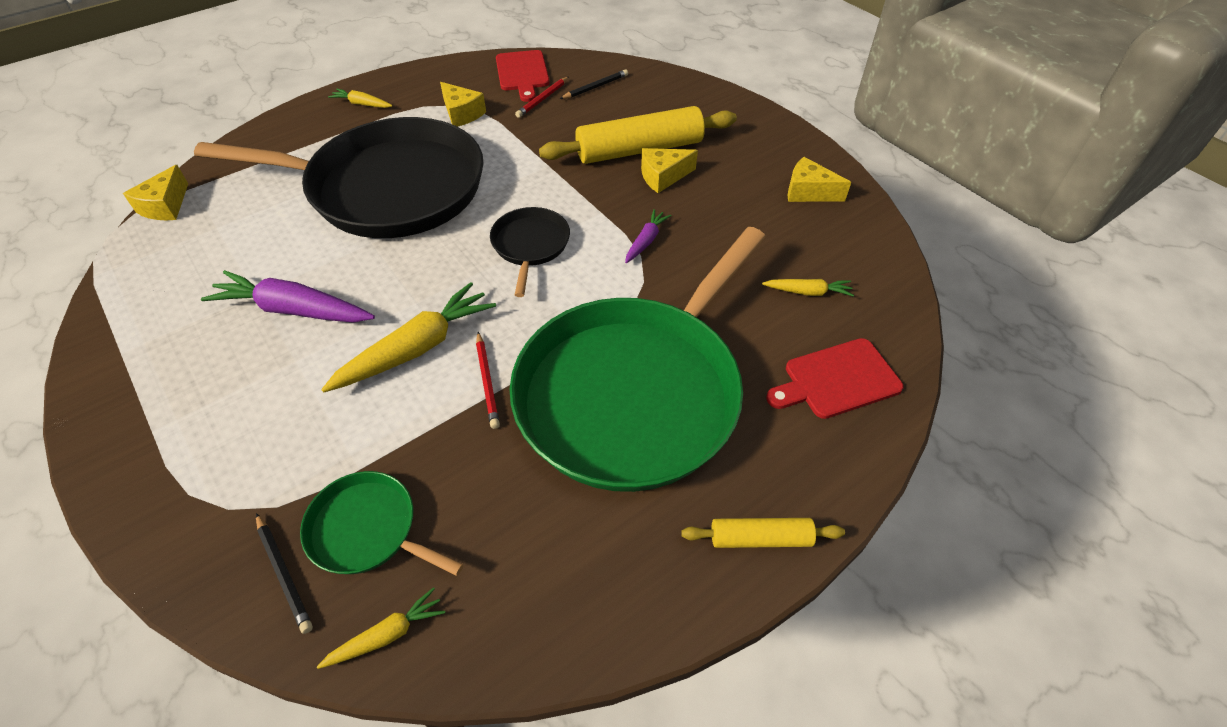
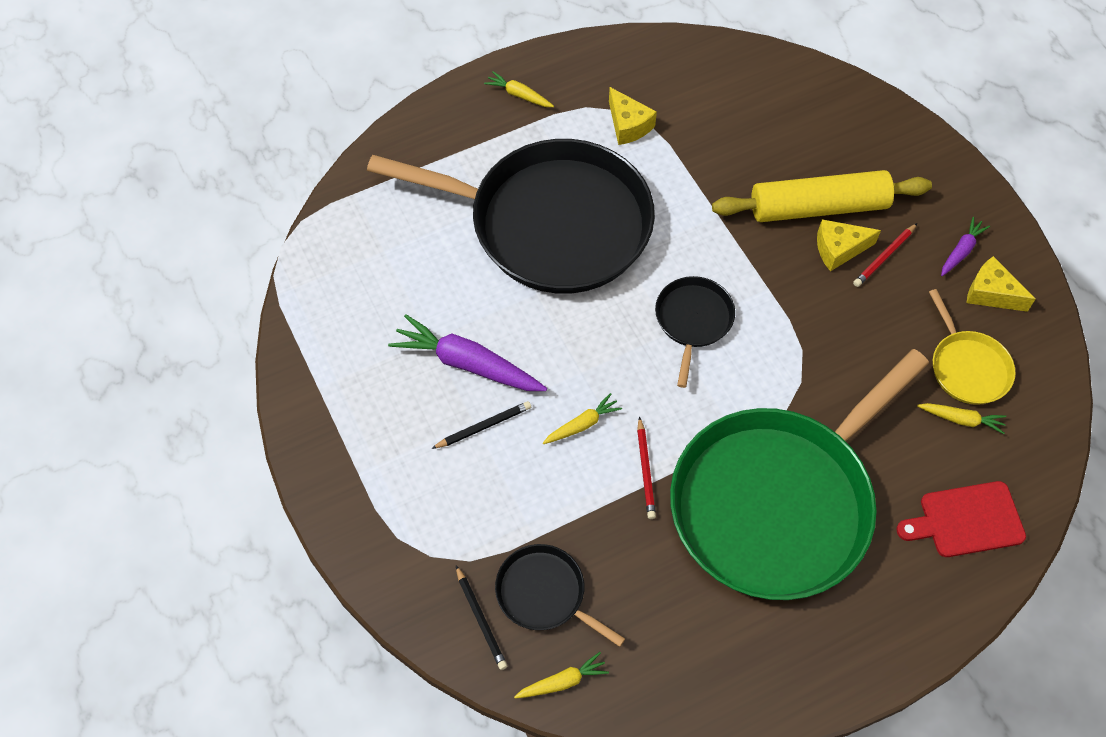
camera: 10 degrees right, 10 degrees up
yellow cheese [123,165,188,220] -> none
green pan [300,471,464,576] -> black pan [495,544,625,647]
yellow carrot [321,282,496,392] -> yellow carrot [543,393,622,444], size x0.52
red cutting board [496,50,550,102] -> none
red pencil [515,77,569,118] -> red pencil moved to [853,223,917,287]
black pencil [560,69,628,99] -> black pencil moved to [431,401,531,449]
purple carrot [625,209,672,263] -> purple carrot moved to [941,217,990,276]
yellow rolling pin [681,518,845,548] -> none
none -> yellow pan [929,289,1016,405]

